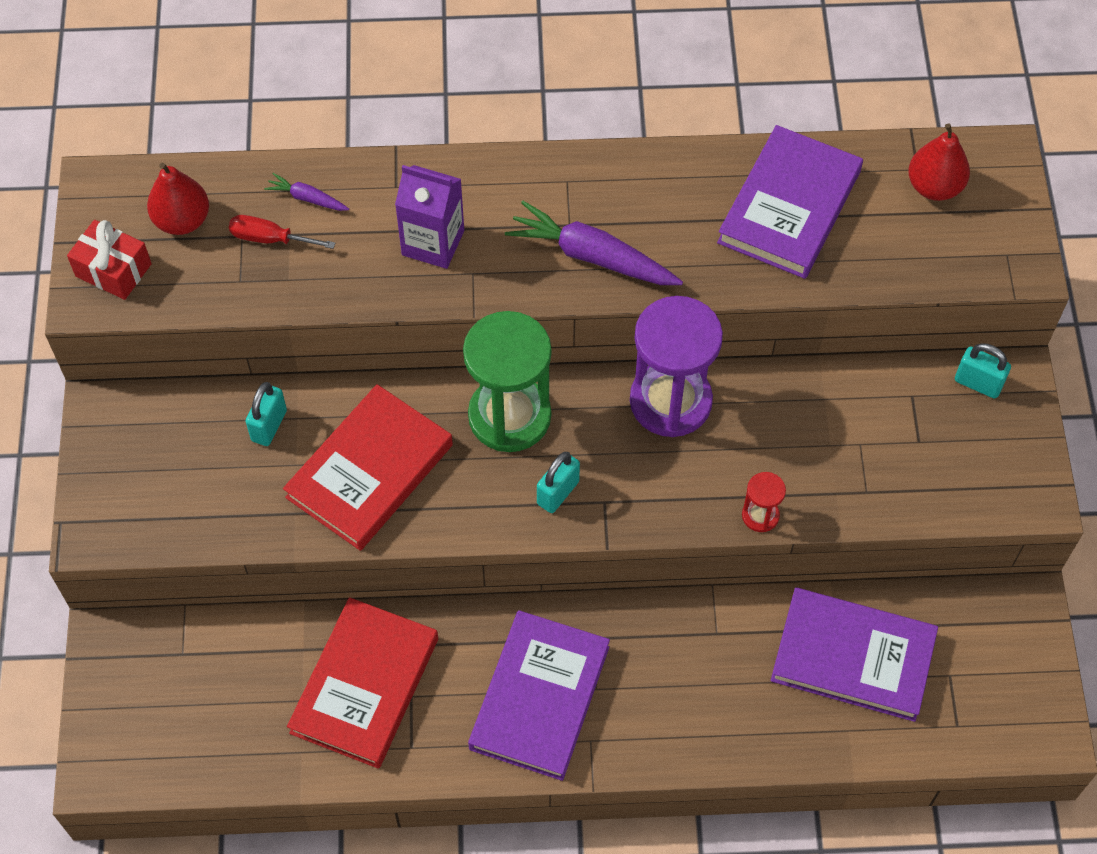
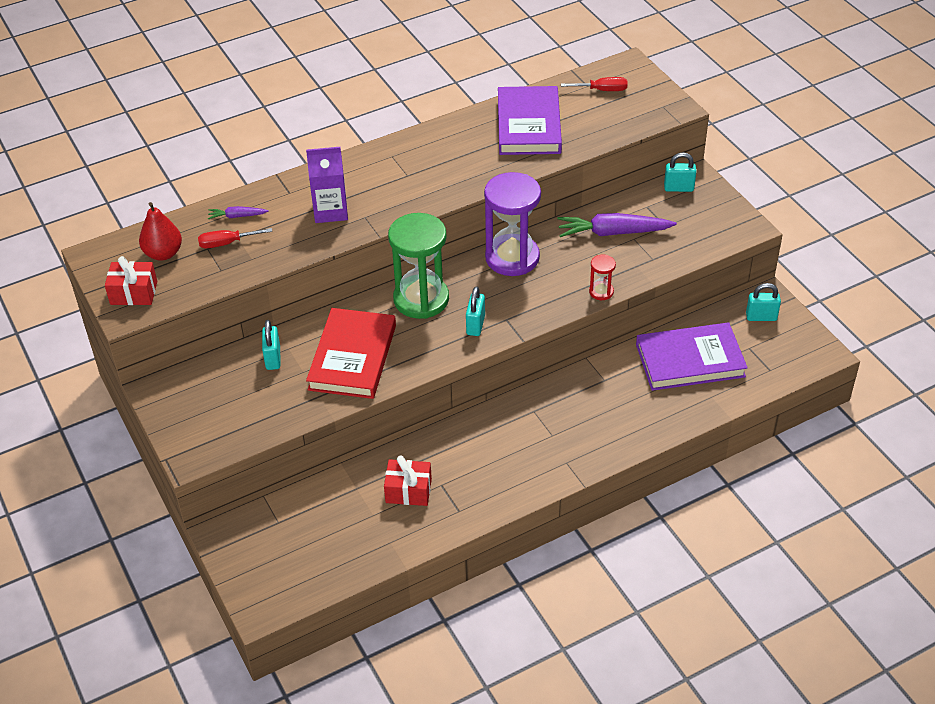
camera: 25 degrees left, 15 degrees down
red book [287,597,438,769] -> red gift [384,455,432,506]
purple book [468,610,610,781] -> none
purple carrot [505,201,683,285] -> purple carrot moved to [557,213,677,237]
red pear [908,123,970,201] -> red screwdriver [561,77,627,91]
none -> turquoise padlock [746,283,781,321]

